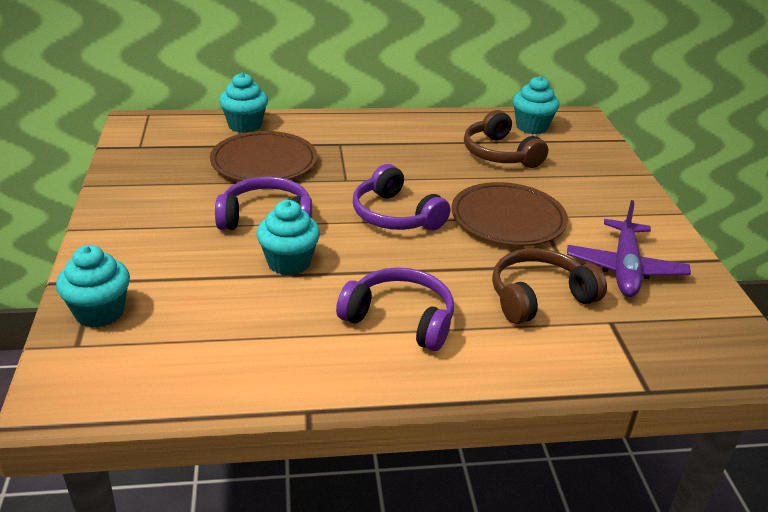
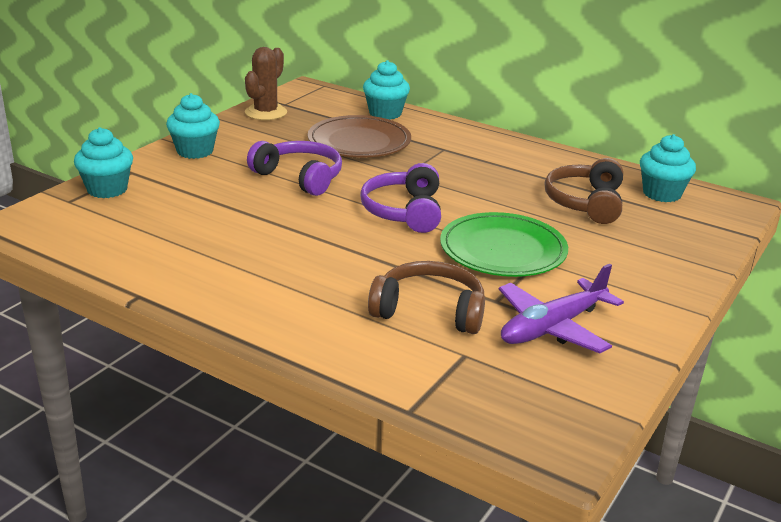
camera: 40 degrees right, 5 degrees down
turquoise cupcake [257,200,320,275] -> turquoise cupcake moved to [166,93,220,159]
purple headphones [336,267,454,351] -> none
brown plate [451,182,568,246] -> green plate [440,212,568,277]
none -> brown cactus [245,47,287,120]

